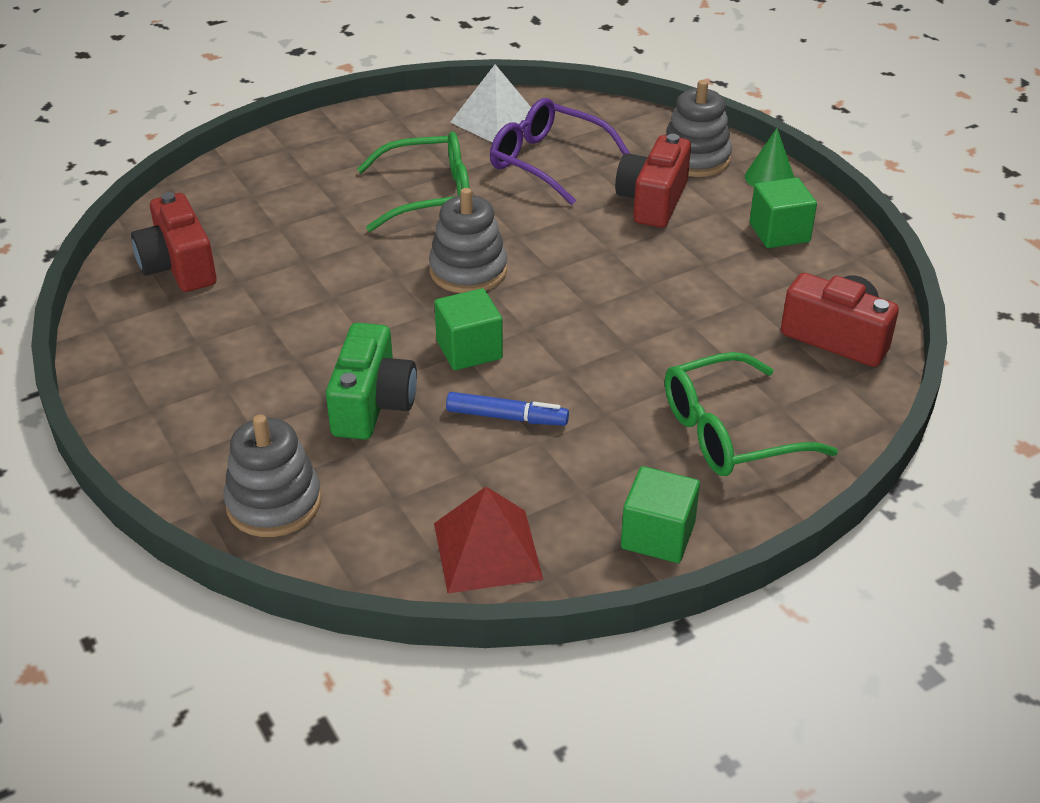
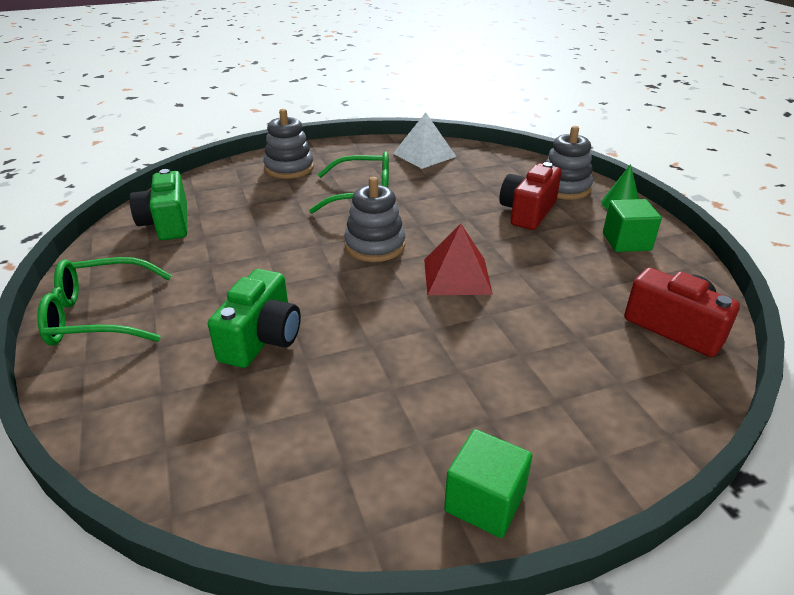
camera: 10 degrees right, 5 degrees down
red camera [131,192,217,292] -> green camera [129,169,187,240]
grey stacking toy [224,414,322,537] -> grey stacking toy moved to [264,109,314,179]
green cube [434,288,503,370] -> none
red pyramid [434,487,543,594] -> red pyramid moved to [424,224,493,295]
blue marker [446,392,569,426] -> none
purple glasses [490,98,630,205] -> none
green glasses [665,352,838,476] -> green glasses moved to [37,257,172,346]

